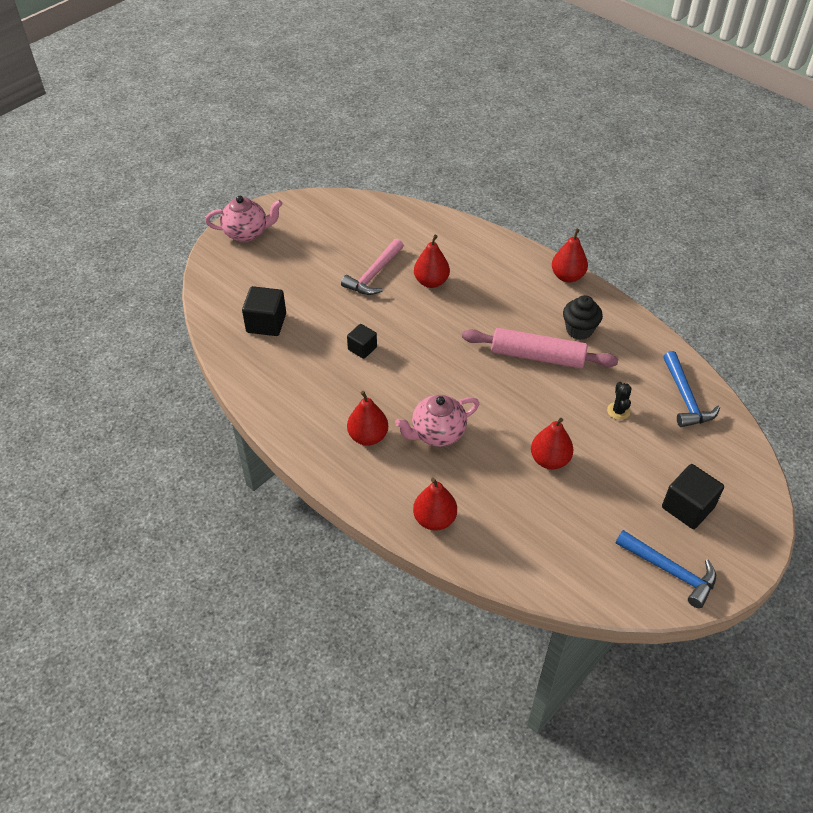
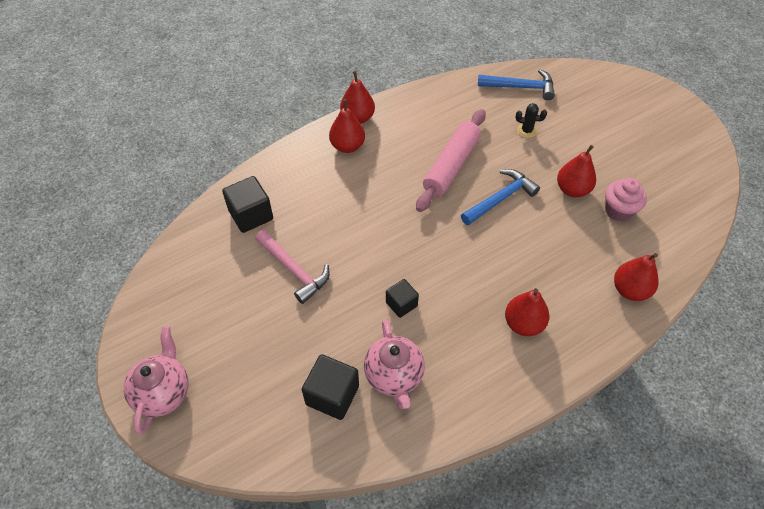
camera: 75 degrees left, 5 degrees up
pink teapot [395,395,479,447] -> pink teapot moved to [364,319,425,409]
red pear [414,235,450,288] -> red pear moved to [329,99,365,153]
black cupcake [563,295,603,340] -> none
blue hammer [616,530,716,609] -> blue hammer moved to [461,169,540,225]
black cube [662,464,724,529] -> black cube moved to [222,176,273,233]
none -> pink cupcake [605,178,647,222]

